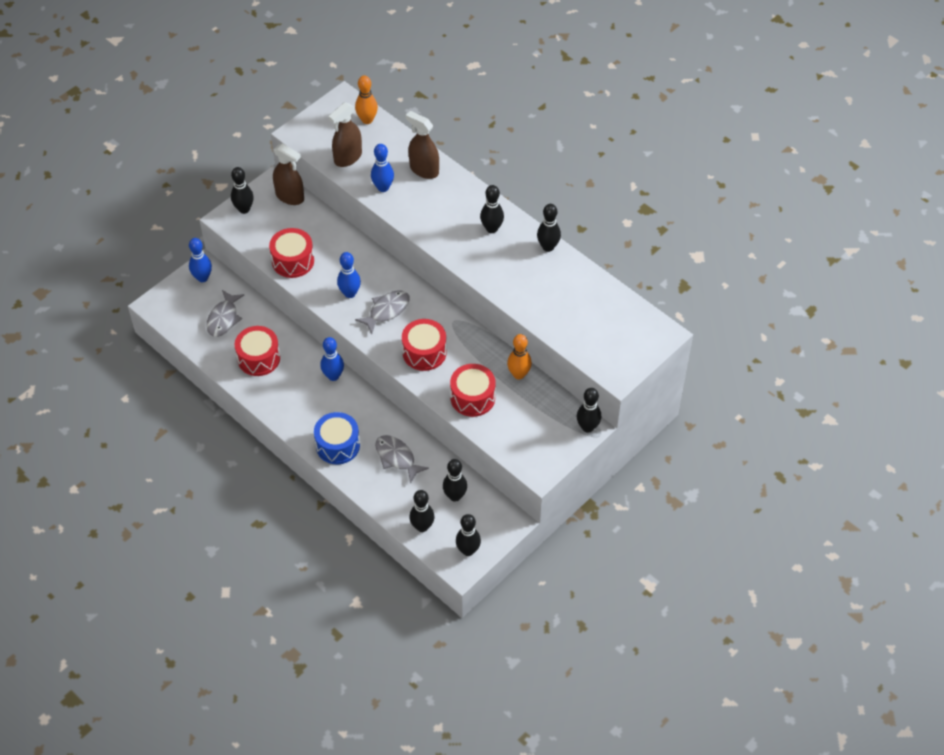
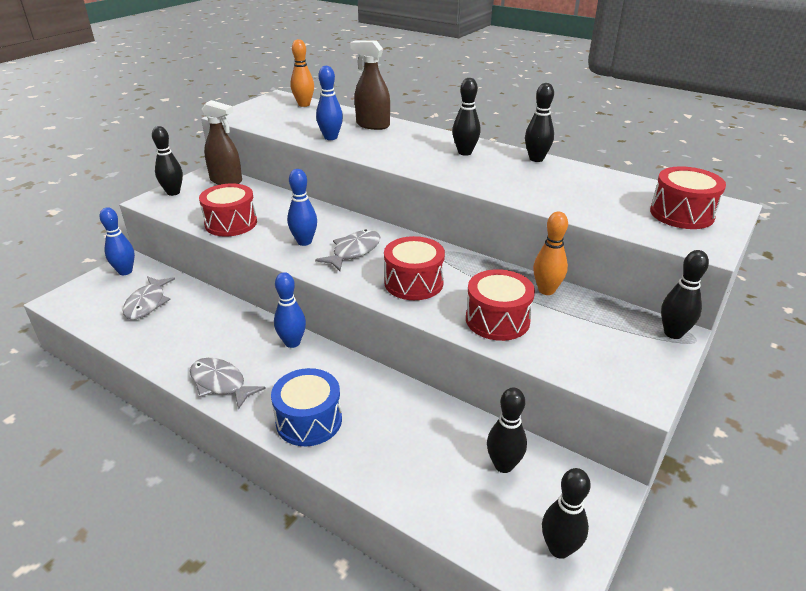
camera: 10 degrees left, 20 degrees down
red drum [235,326,280,376] -> red drum moved to [650,166,726,229]
brown spray bottle [328,102,362,167] -> none
grey fish [375,435,429,484] -> grey fish moved to [190,358,266,410]
black bowling pin [410,490,434,532] -> none

